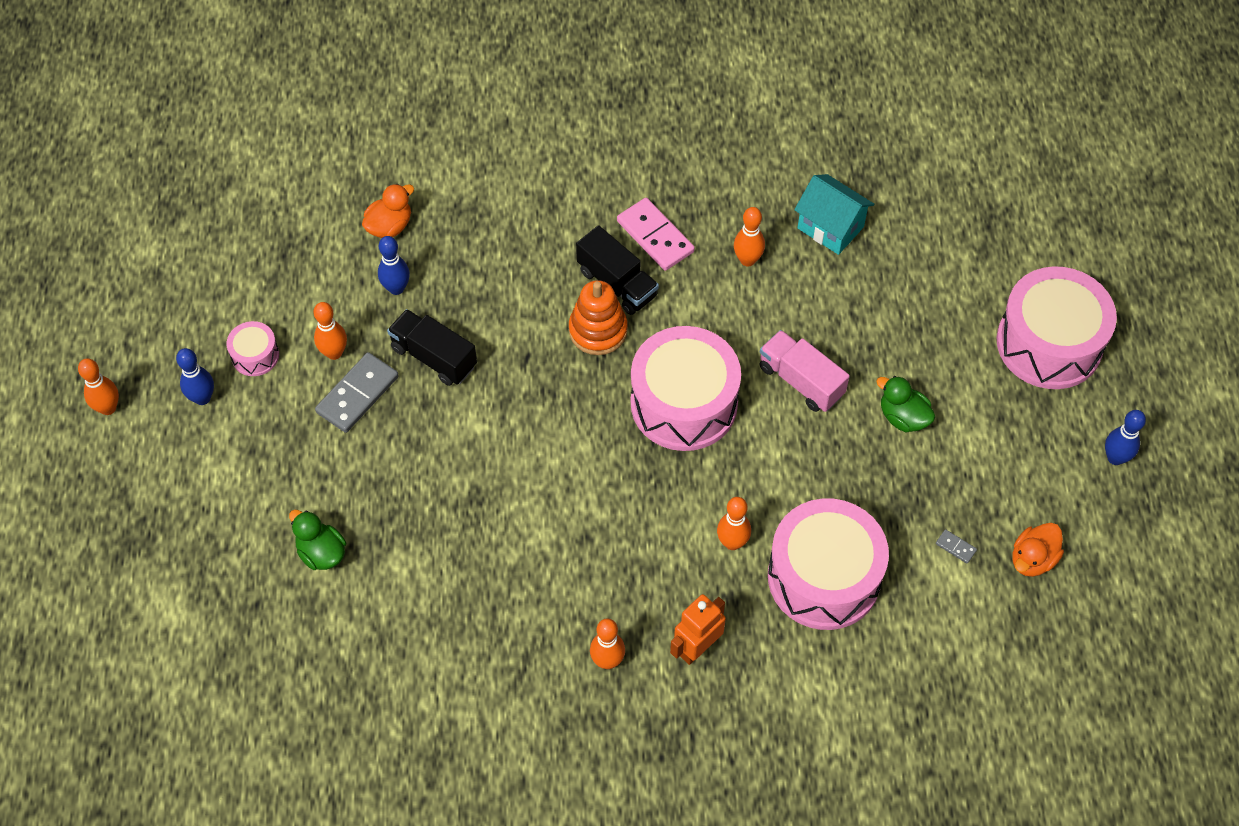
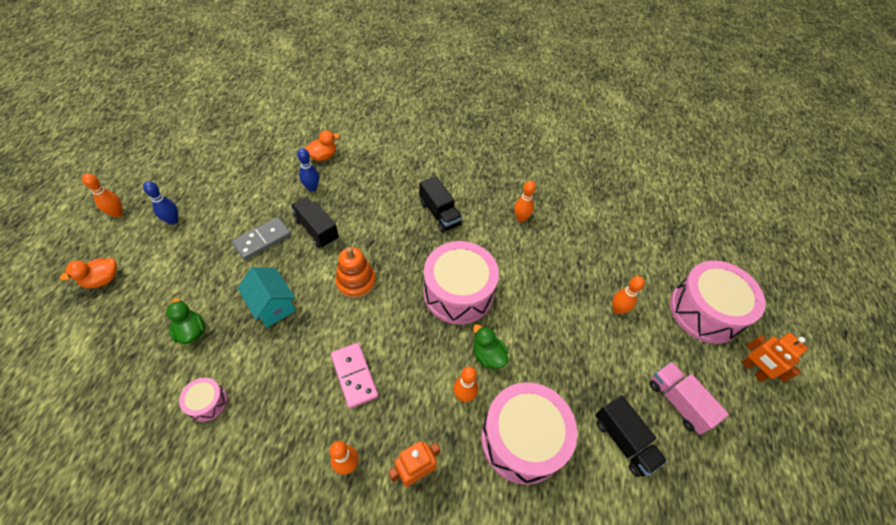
camera: 10 degrees right, 5 degrees down
pink drum [226,321,279,376] -> pink drum moved to [179,377,227,422]
orange bowling pin [314,302,347,360] -> orange bowling pin moved to [612,276,645,314]
orange stacking toy [569,280,628,355] -> orange stacking toy moved to [335,247,376,299]
pink domino [617,198,695,271] -> pink domino moved to [331,343,378,409]
pink truck [760,330,850,412] -> pink truck moved to [649,362,729,435]
turquoise house [794,174,874,255] -> turquoise house moved to [237,267,296,327]
green duck [876,376,935,432] -> green duck moved to [473,324,508,369]
grey domino [936,529,977,564] -> black truck [595,395,667,477]
orange duck [1013,523,1064,577] -> orange duck moved to [60,258,117,288]
blue bowling pin [1105,410,1146,465] -> none
none -> orange robot [741,333,808,382]

